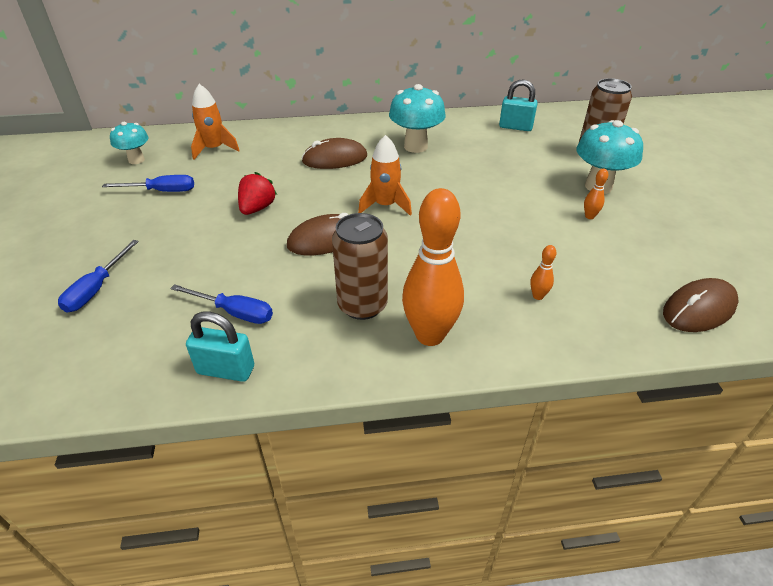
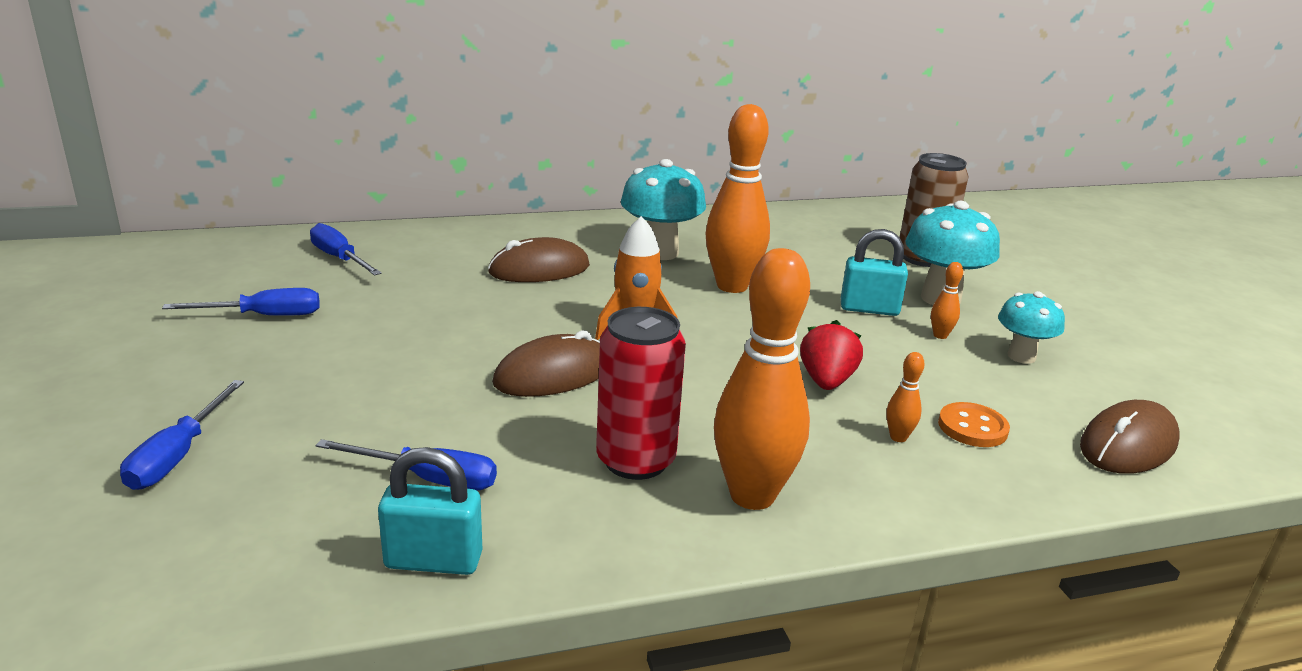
camera: 10 degrees left, 15 degrees down
turquoise mushroom [110,122,149,164] -> turquoise mushroom moved to [998,291,1065,364]
orange rocket [191,84,240,160] -> blue screwdriver [310,223,382,276]
red strawberry [238,172,277,215] -> red strawberry moved to [800,320,863,390]
brown can [332,213,388,320] -> red can [596,307,686,480]
turquoise padlock [499,80,538,131] -> turquoise padlock moved to [841,229,908,316]
none -> orange bowling pin [706,104,770,293]
none -> orange button [938,402,1010,447]

